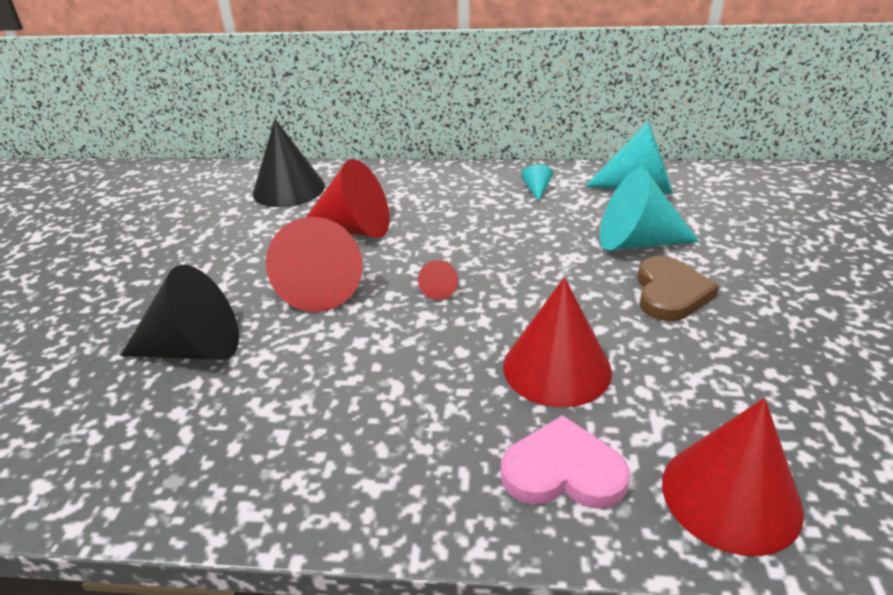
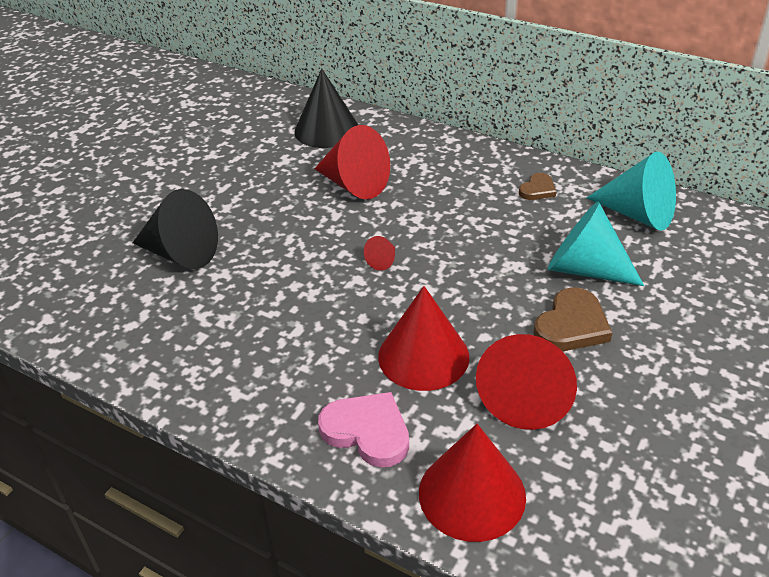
camera: 25 degrees right, 5 degrees up
red cone [266,217,363,312] -> red cone moved to [476,334,577,430]
turquoise cone [521,164,553,201] -> brown heart [519,173,556,200]

